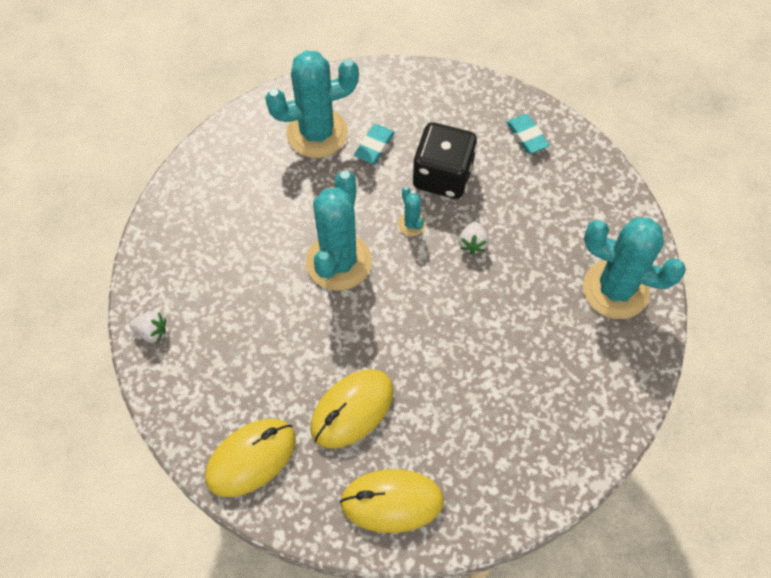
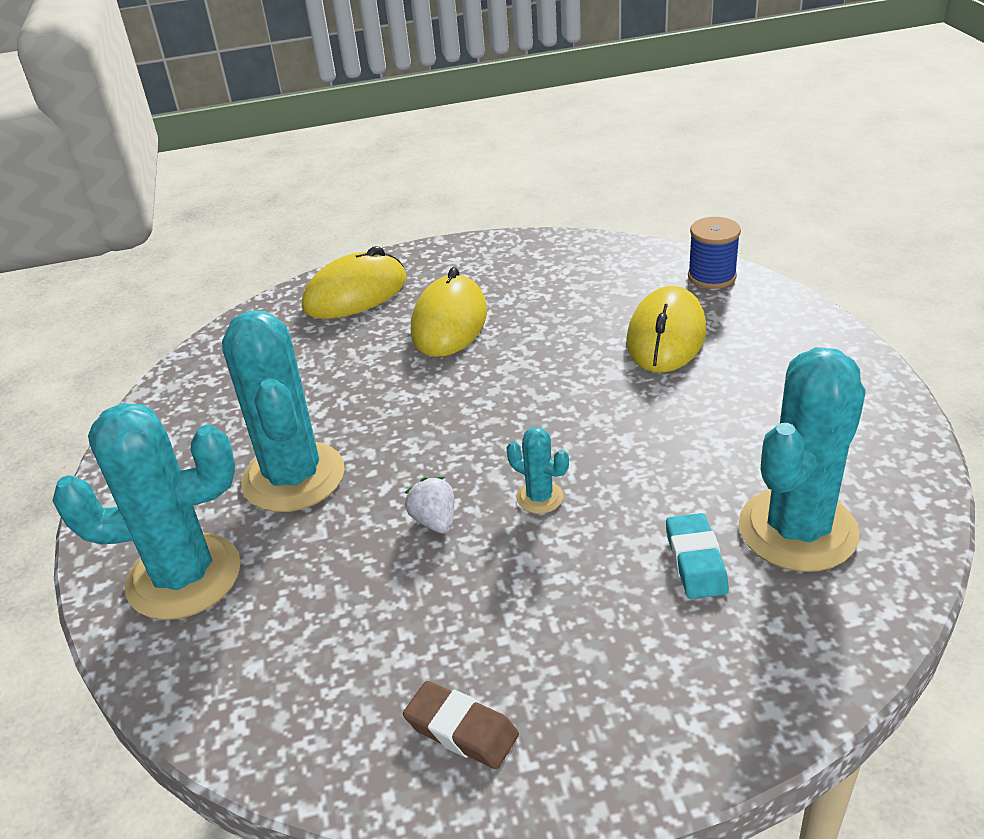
camera: 150 degrees right, 25 degrees down
white strawberry [130,311,166,343] -> blue spool [688,217,741,289]
yellow mouse [205,419,296,497] -> yellow mouse moved to [626,286,707,372]
turquoise cactus [306,171,372,291] -> turquoise cactus moved to [222,311,345,512]
black dice [413,122,477,199] -> none
turquoise eraser [506,114,549,153] -> brown eraser [403,681,519,769]

